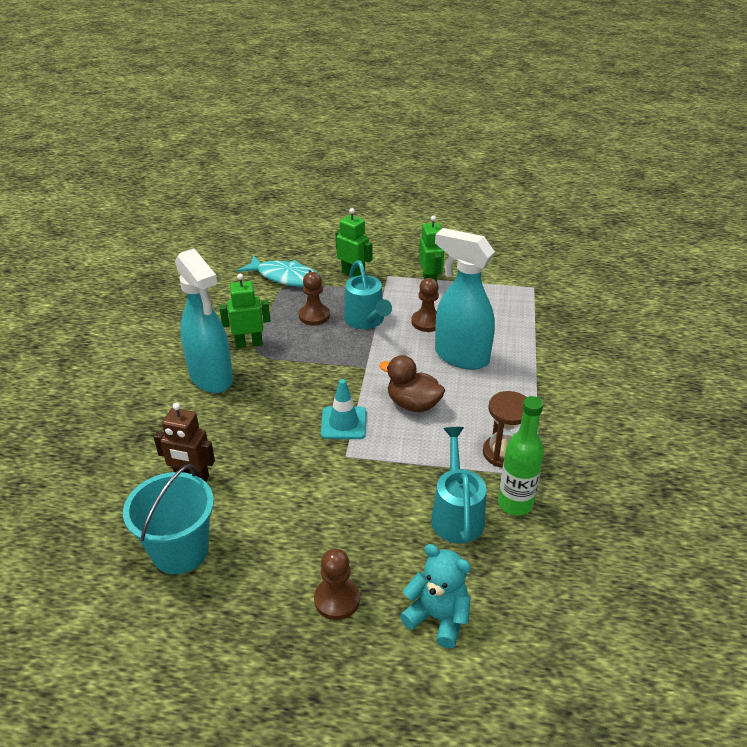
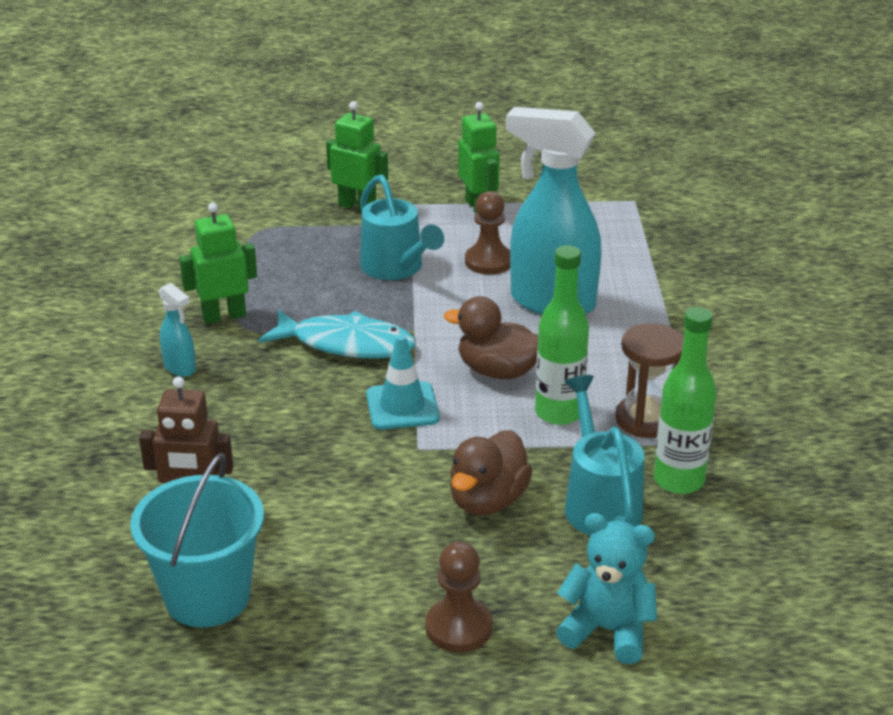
camera: 10 degrees left, 5 degrees down
turquoise spray bottle [175,249,233,393] -> turquoise spray bottle [159,283,196,377], size x0.43
turquoise fish [237,255,322,287] -> turquoise fish moved to [259,309,416,358]
brown pawn [299,272,330,325] -> none
none -> brown duck [450,430,533,515]
none -> green bottle [535,245,589,425]

